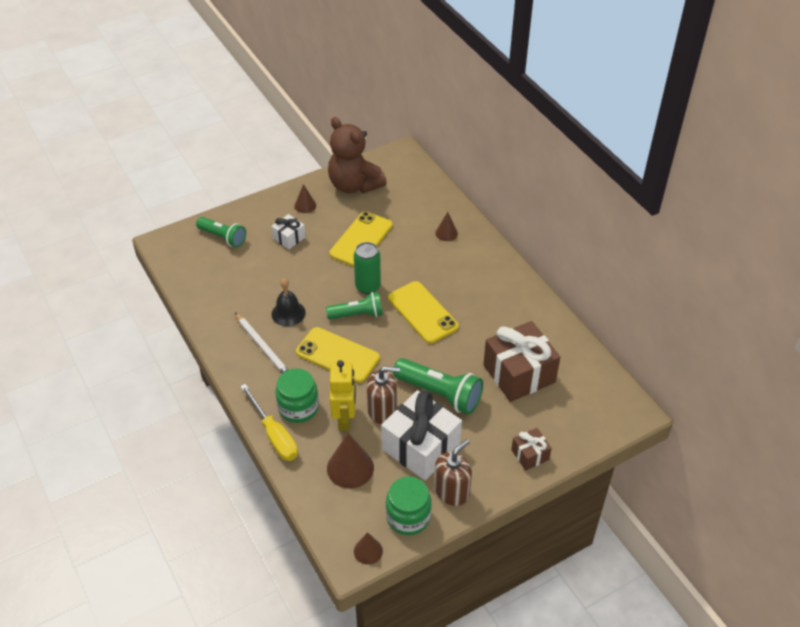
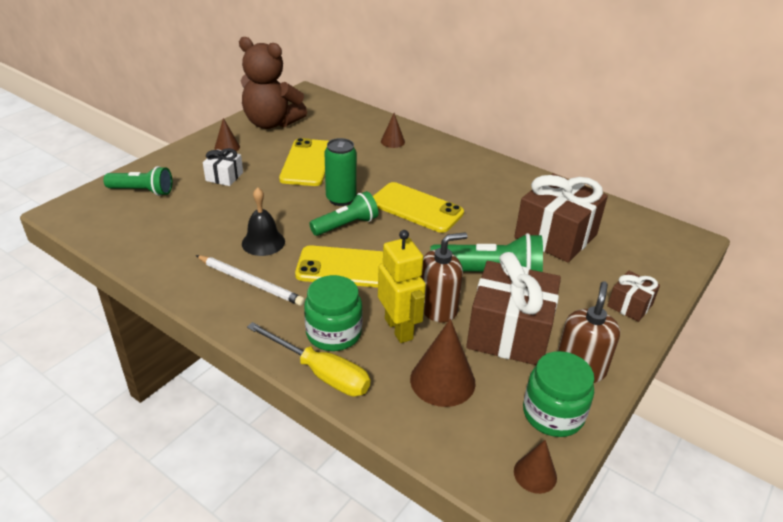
camera: 25 degrees left, 10 degrees down
white gift [381,390,462,480] -> brown gift [466,252,561,365]

